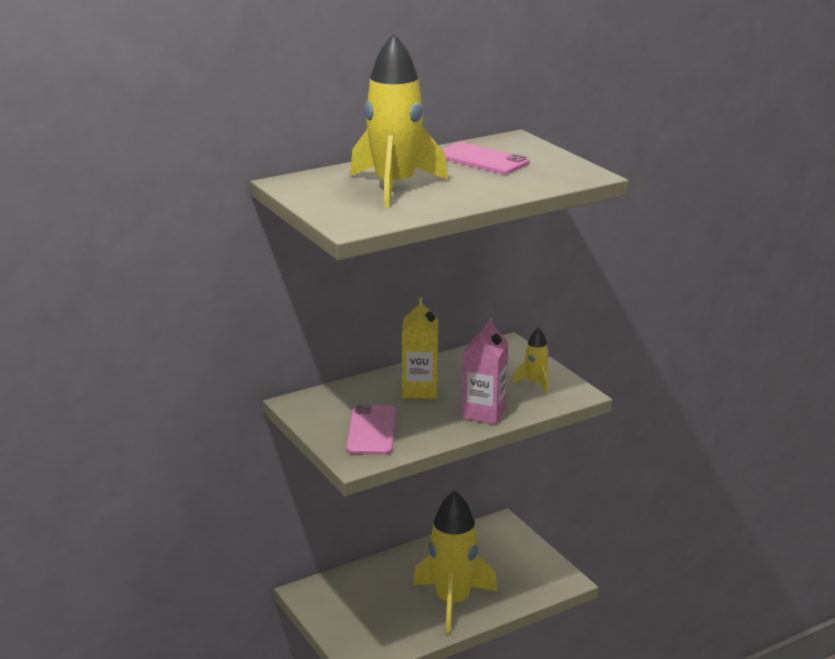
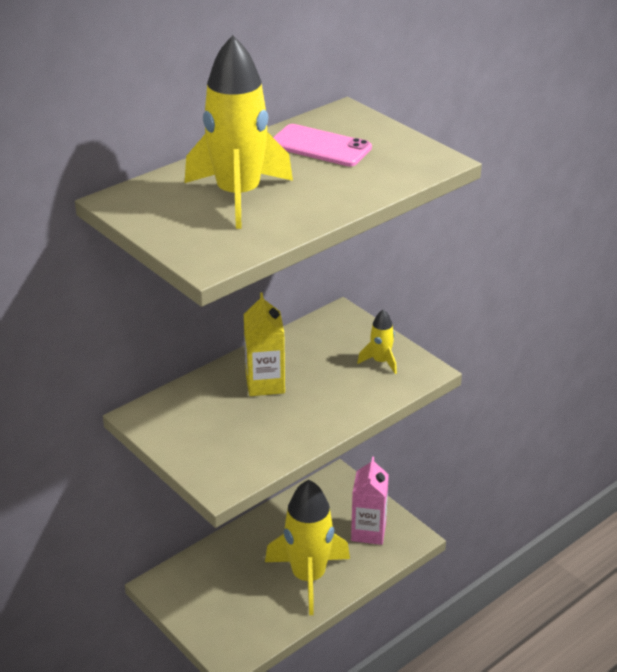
camera: 10 degrees left, 10 degrees up
pink phone [346,404,396,455] -> none
pink carton [463,318,509,424] -> pink carton moved to [351,457,389,545]

